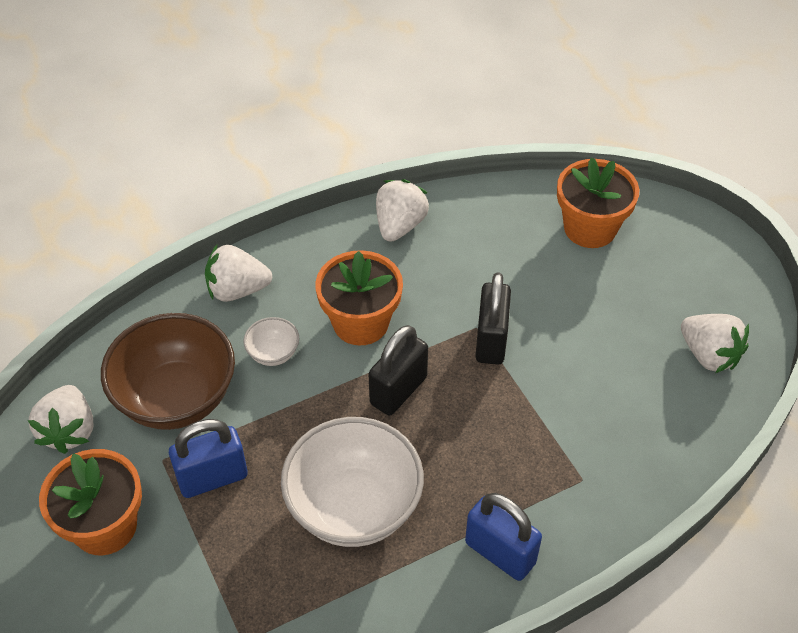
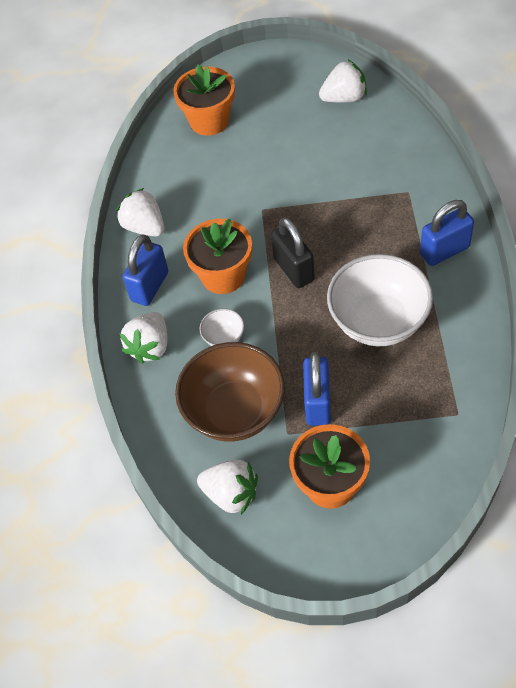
camera: 60 degrees left, 5 degrees up
black padlock [475,272,511,365] -> none
none -> blue padlock [123,234,168,306]

